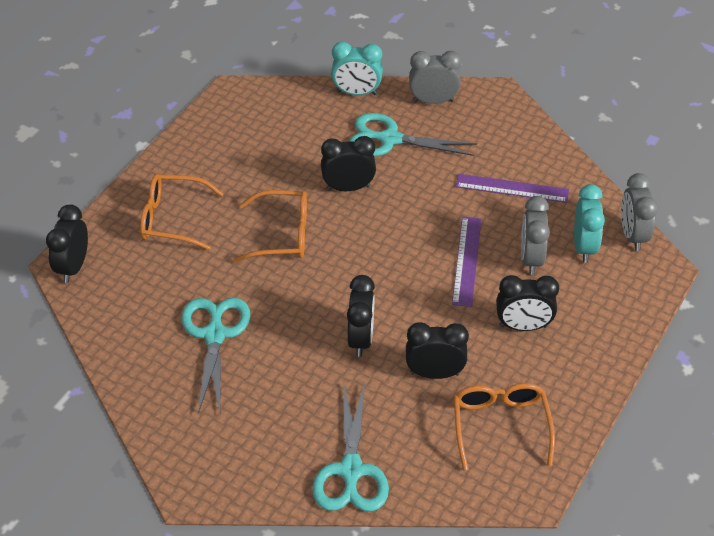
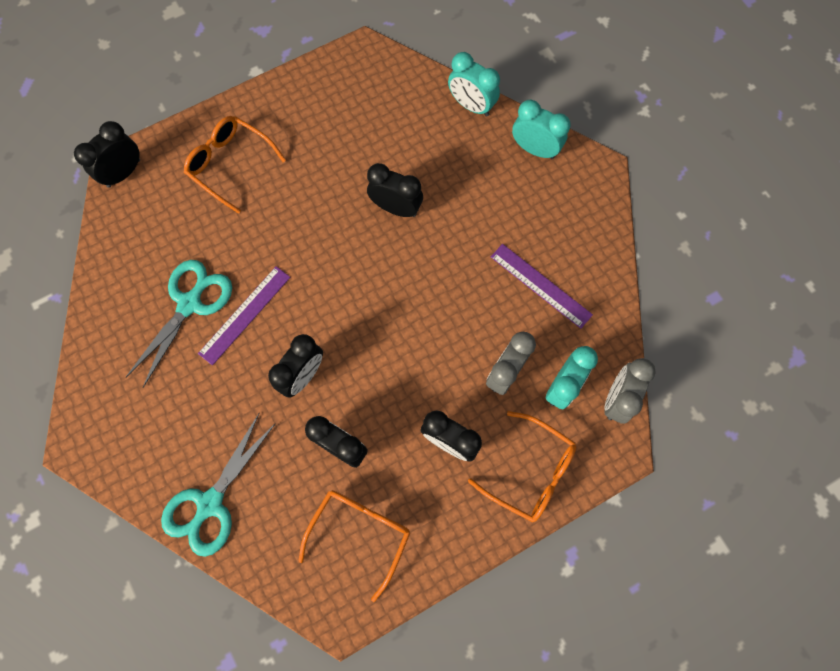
camera: 30 degrees right, 25 degrees up
orange glasses [233,190,307,262] -> orange glasses moved to [468,411,576,522]
turquoise scissors [350,113,477,157] -> none
grey clock [409,51,461,104] -> turquoise clock [512,100,571,159]
purple ruler [452,217,481,307] -> purple ruler moved to [198,266,290,365]

